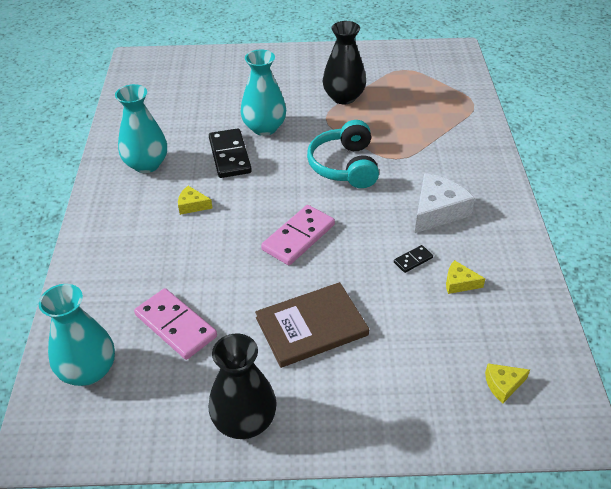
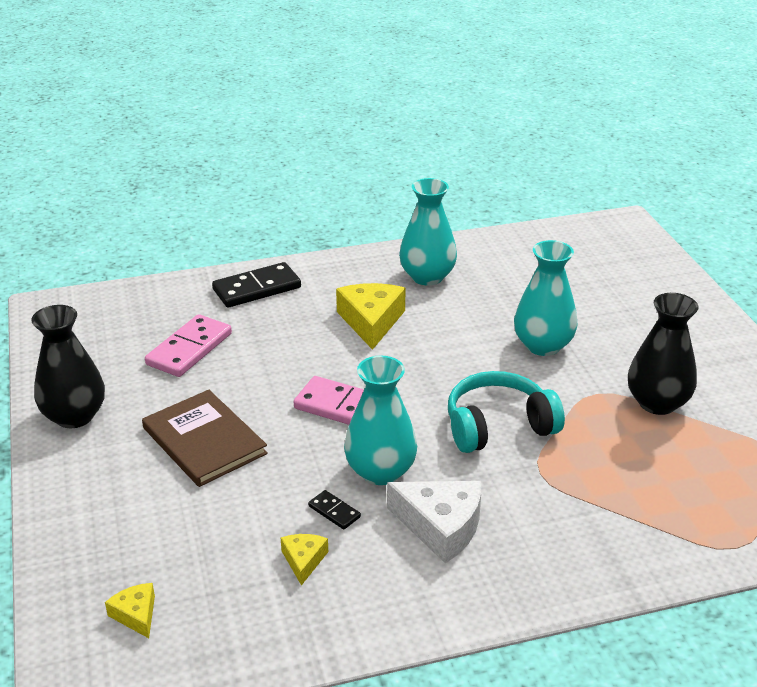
camera: 75 degrees right, 10 degrees down
turquoise vase [39,284,115,386] -> turquoise vase moved to [344,355,417,485]
yellow cheese [178,186,213,215] -> yellow cheese [336,283,406,350], size x1.90
black domino [209,128,252,178] -> black domino moved to [212,262,301,308]

